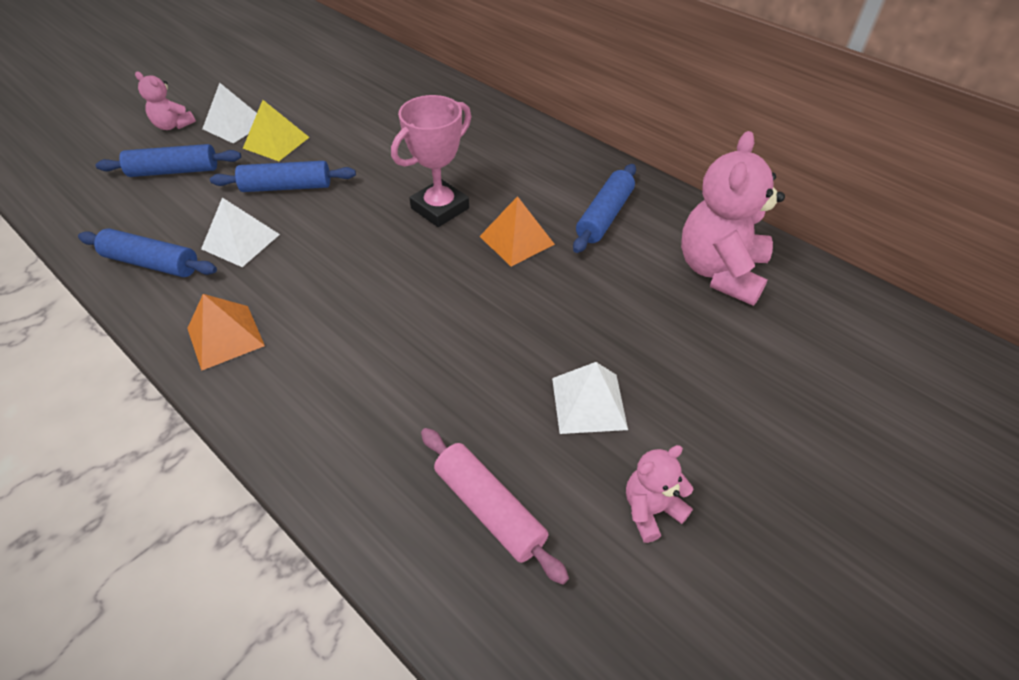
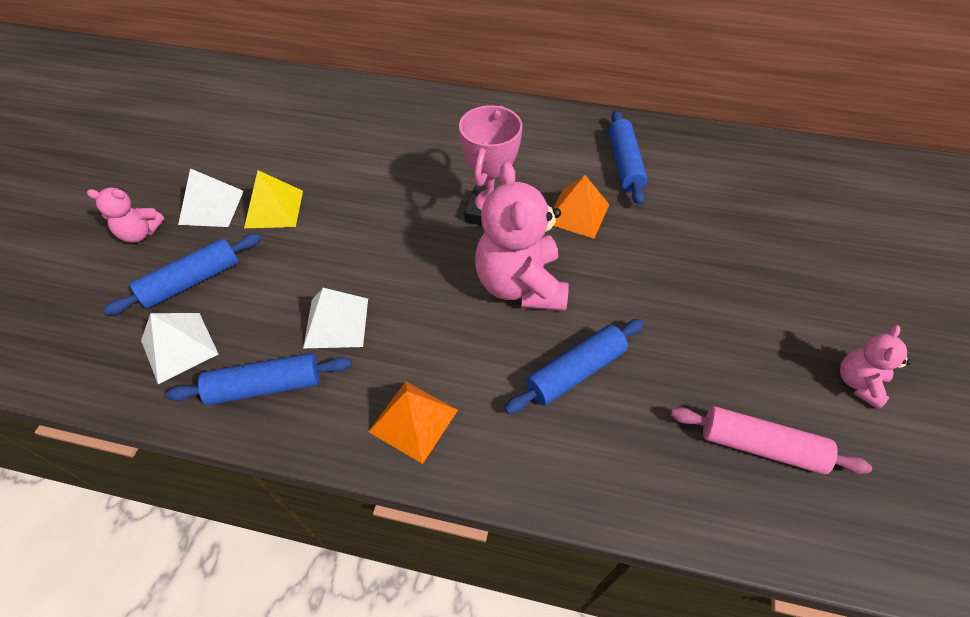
camera: 30 degrees left, 5 degrees up
blue rolling pin [210,161,356,192] -> blue rolling pin moved to [504,319,644,414]
white pyramid [552,362,628,434] -> white pyramid moved to [141,313,218,384]
pink teddy bear [681,131,785,306] -> pink teddy bear moved to [475,162,569,311]

